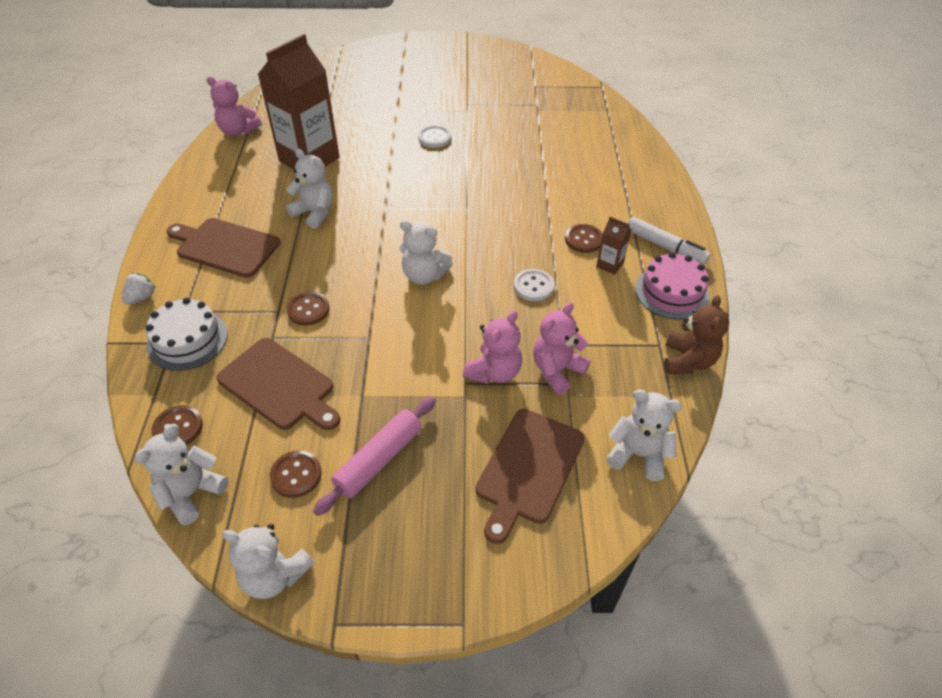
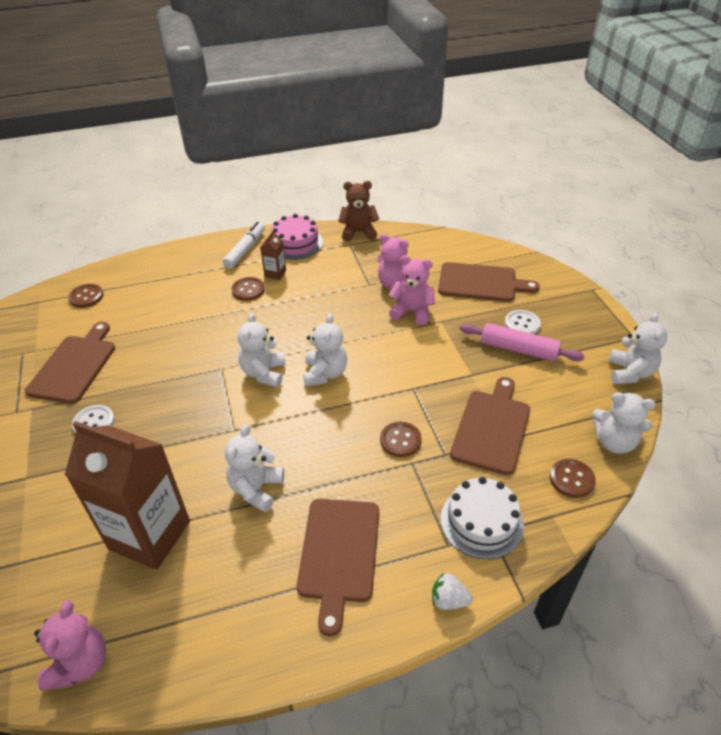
camera: 105 degrees left, 5 degrees down
brown button [270,450,322,498] -> brown button moved to [68,284,104,308]
white button [514,269,555,301] -> white button moved to [505,310,541,334]
white teddy bear [606,389,682,481] -> white teddy bear moved to [237,313,286,387]
none -> brown cutting board [25,322,115,404]

